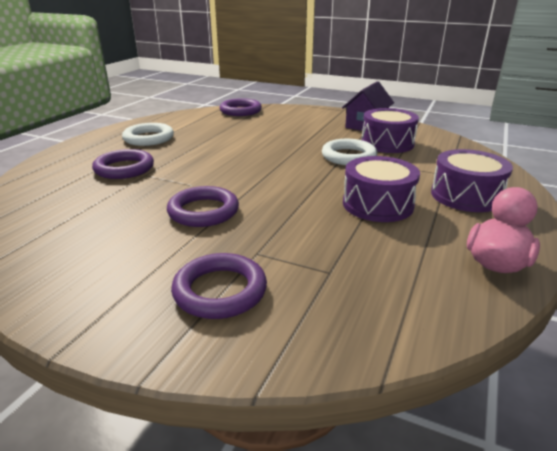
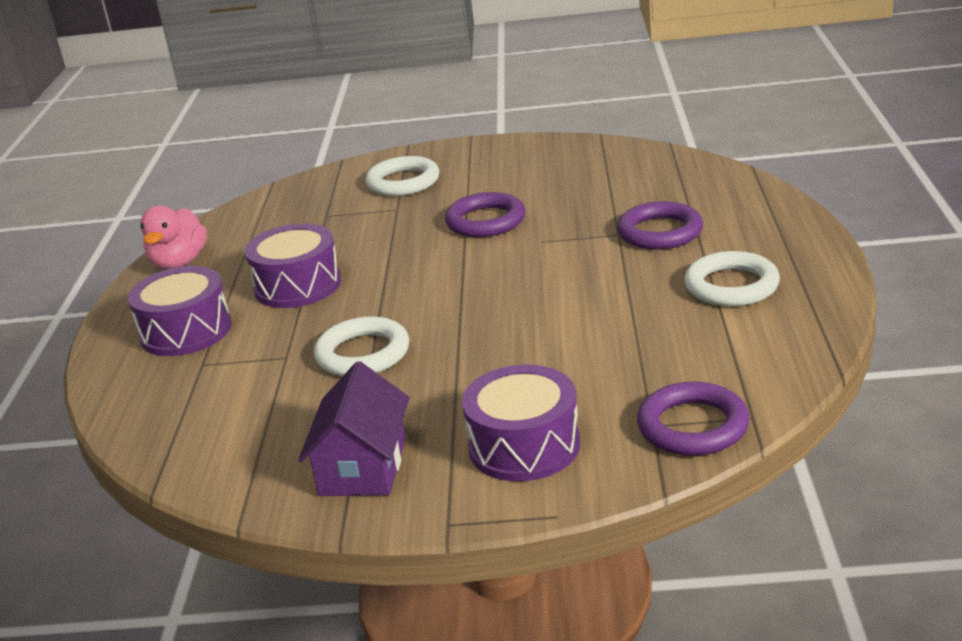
camera: 160 degrees right, 0 degrees up
purple ring [171,253,267,319] -> white ring [365,156,439,196]
purple drum [361,108,419,153] -> purple drum moved to [462,364,580,481]

